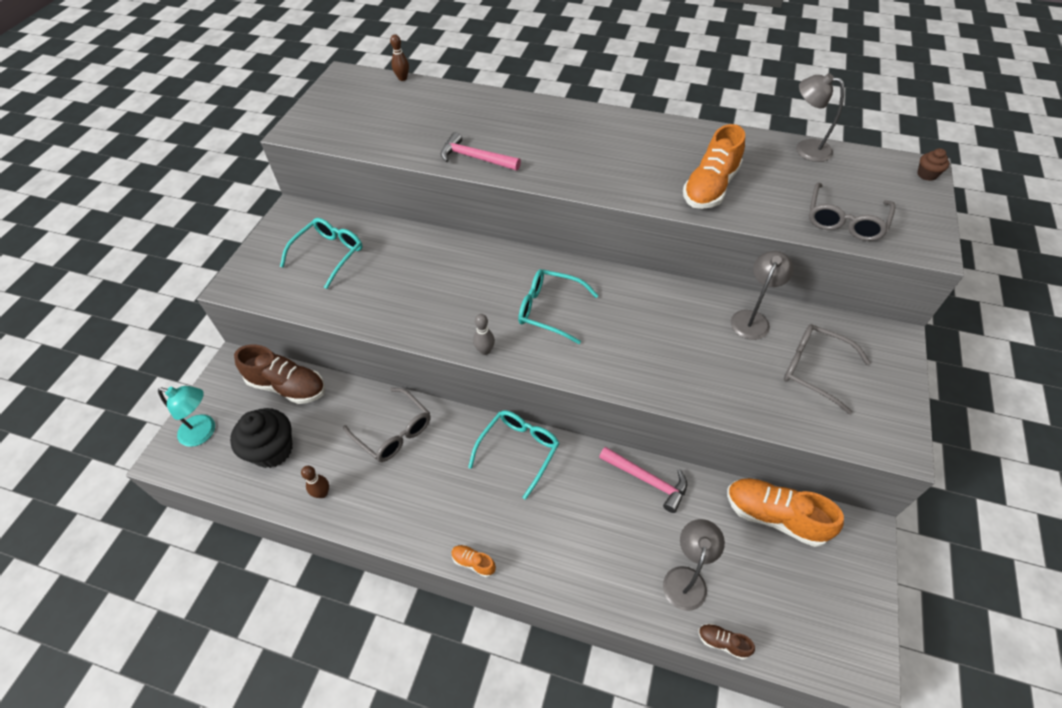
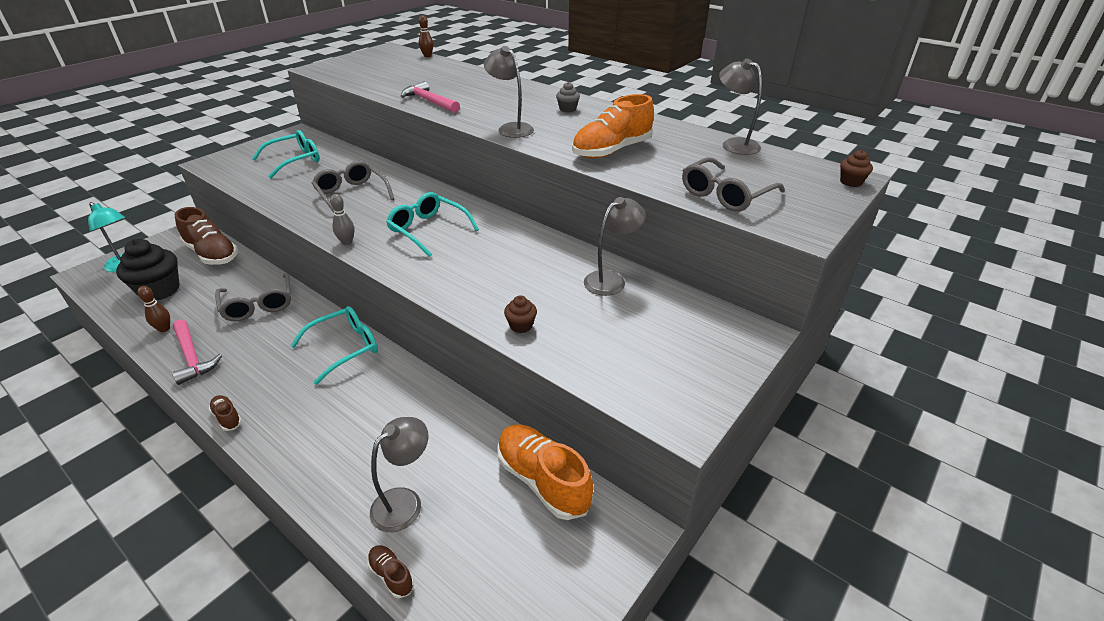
camera: 20 degrees right, 15 degrees down
orange shoe [451,545,496,578] -> brown shoe [209,395,242,431]
pink hammer [599,447,687,513] -> pink hammer moved to [172,319,222,385]
grey glasses [784,324,871,414] -> grey glasses moved to [312,161,394,213]
none -> grey lamp [484,46,534,138]
none -> brown cupcake [504,295,537,333]
none -> grey cupcake [556,82,580,112]

